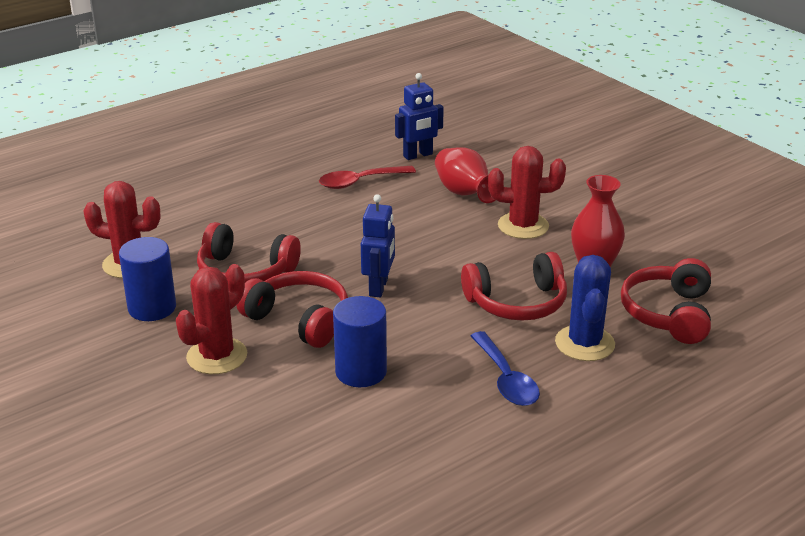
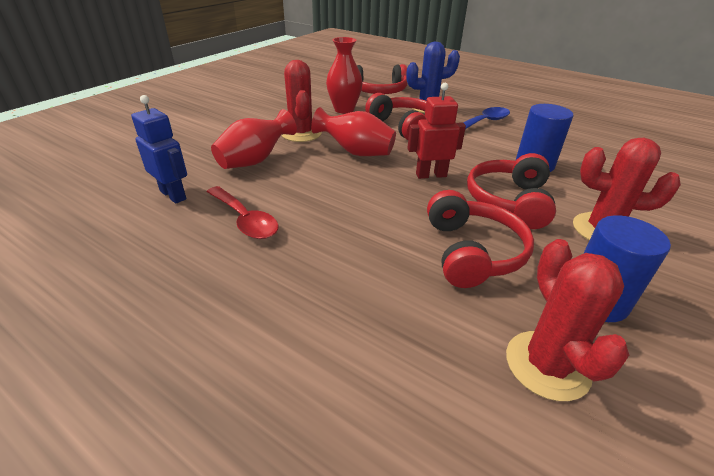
camera: 110 degrees left, 5 degrees up
blue robot [361,194,395,297] -> red robot [407,83,466,179]
none -> red vase [311,107,396,156]

